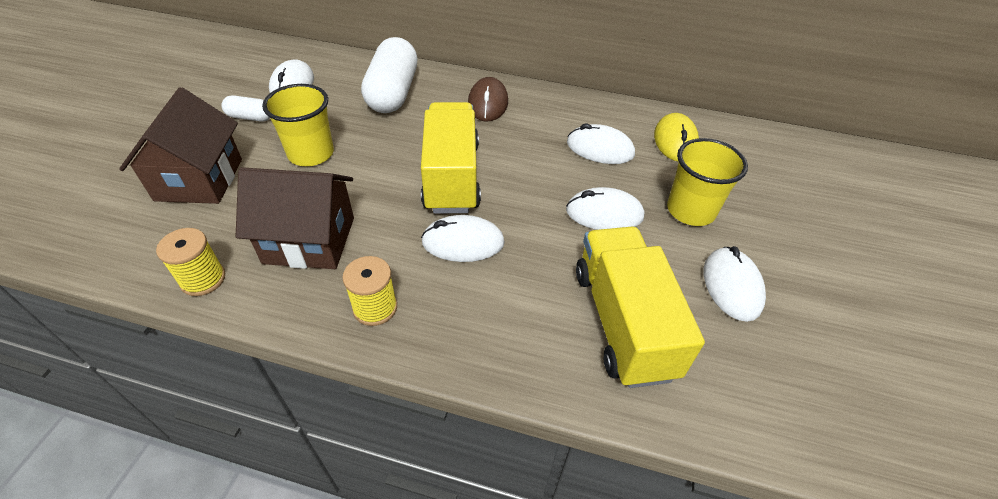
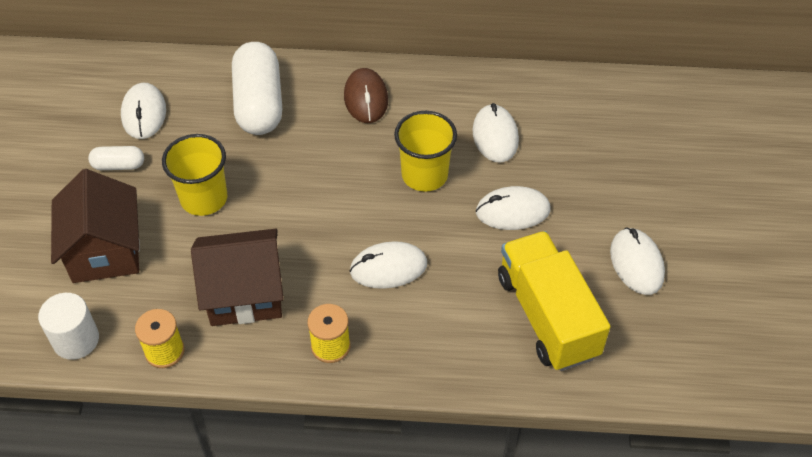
camera: 10 degrees left, 5 degrees up
yellow truck [421,102,481,214] -> none
white mouse [567,123,635,164] -> white mouse turned 75 degrees clockwise [473,103,519,163]
yellow mouse [654,113,699,162] -> none
yellow cup [667,138,748,226] -> yellow cup moved to [394,111,457,192]
none -> white cylinder [38,293,99,360]

